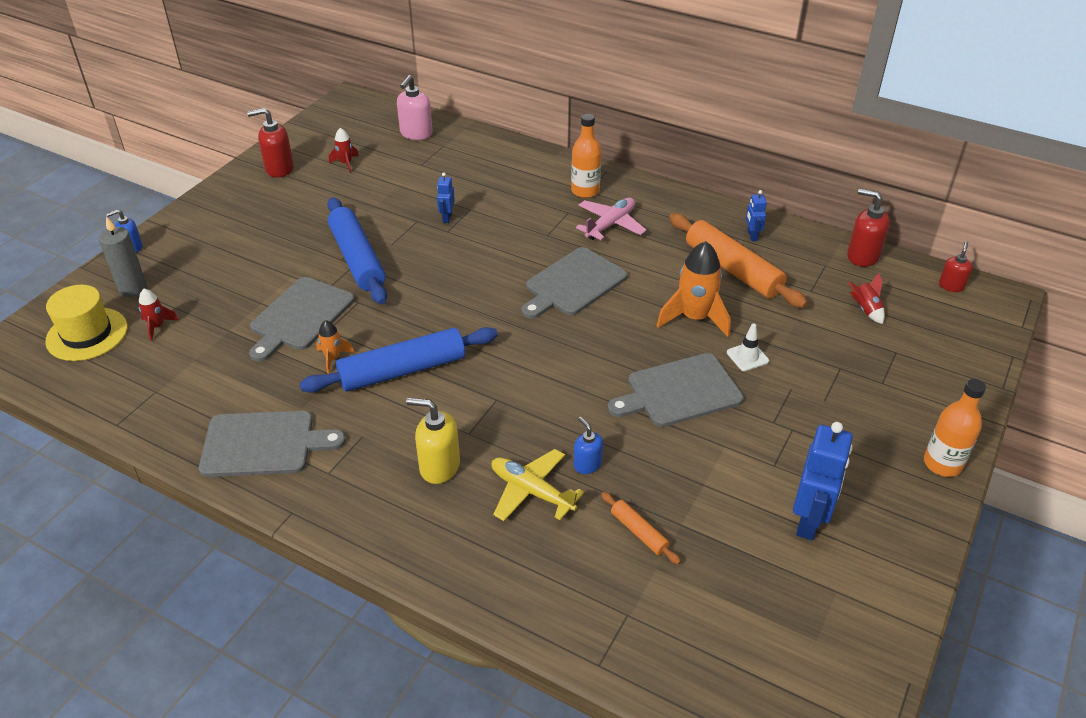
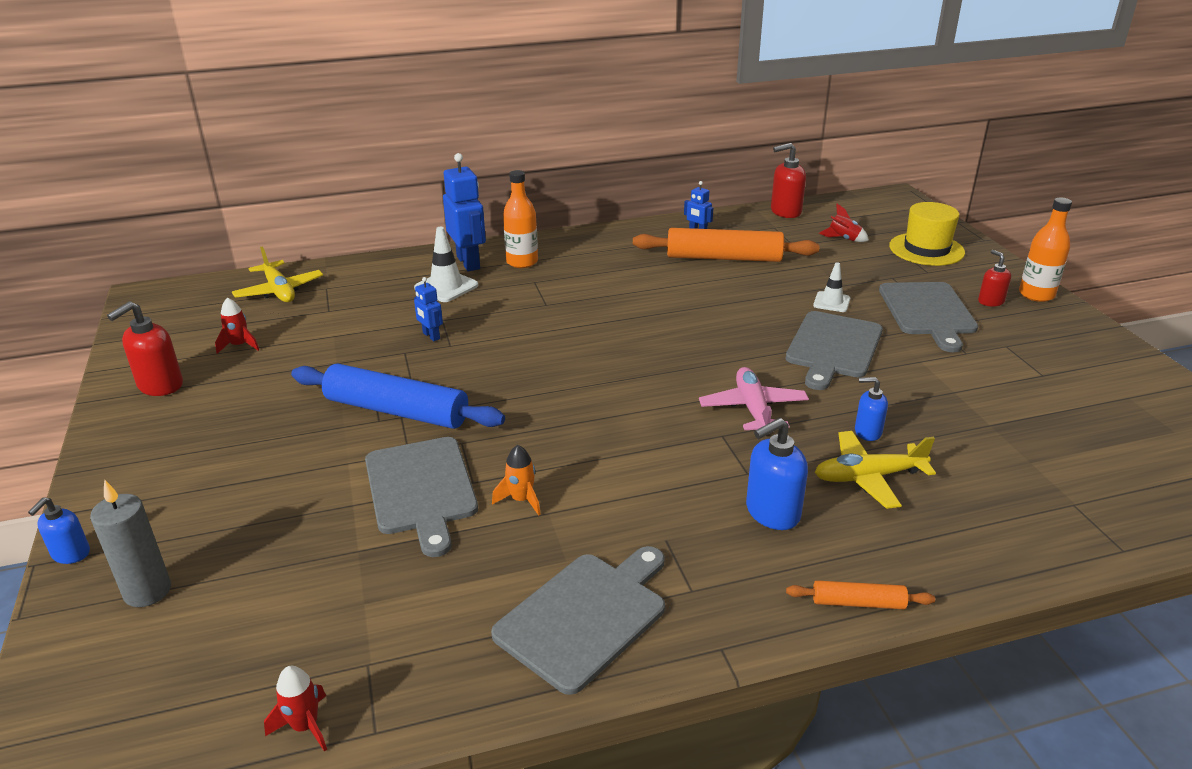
camera: 45 degrees left, 10 degrees down
yellow hat [45,285,128,361] -> yellow hat moved to [889,202,965,266]
red rocket [139,289,179,341] -> red rocket moved to [264,666,327,752]
blue rolling pin [299,327,498,393] -> none
pink soap dispenser [397,75,433,140] -> yellow plane [232,247,323,302]
yellow soap dispenser [406,398,460,484] -> blue soap dispenser [746,418,808,530]
grey cutting board [521,247,627,319] -> grey cutting board moved to [879,282,978,352]
pink plane [576,197,647,240] -> pink plane moved to [699,367,809,430]
orange rolling pin [601,492,681,565] -> orange rolling pin moved to [786,580,935,609]
orange rocket [657,241,731,337] -> none
blue robot [793,422,853,540] -> blue robot moved to [443,153,486,271]
red soap dispenser [939,241,972,292] -> red soap dispenser moved to [978,250,1011,306]
none -> white traffic cone [414,227,478,302]

